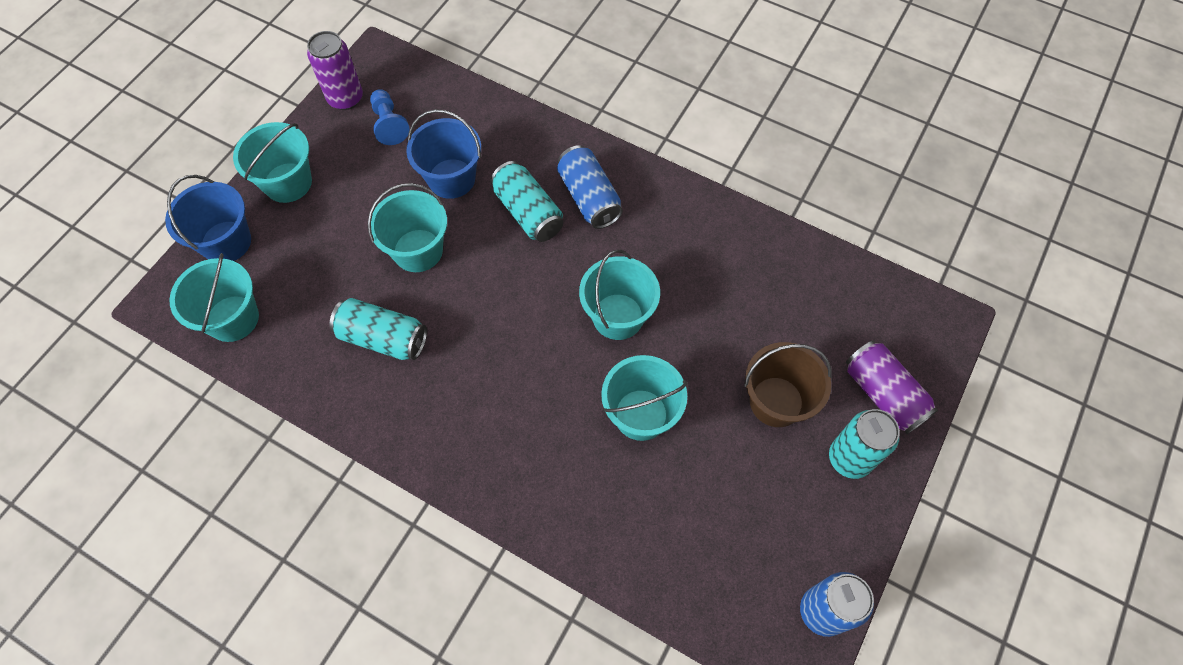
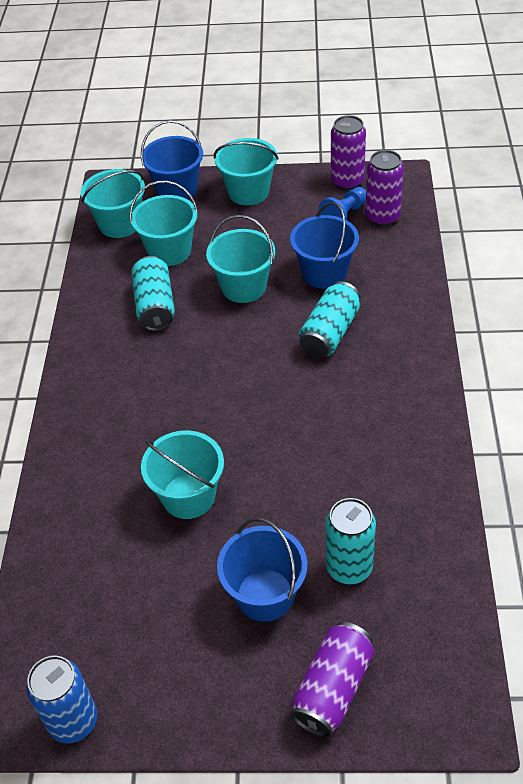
camera: 65 degrees right, 15 degrees down
blue can [557,145,623,229] -> none
turquoise bucket [579,250,660,340] -> turquoise bucket moved to [130,181,198,266]
brown bucket [744,342,831,427] -> blue bucket [217,518,308,622]
turquoise can [829,409,900,479] -> turquoise can moved to [326,498,376,584]
none -> purple can [365,150,404,226]

